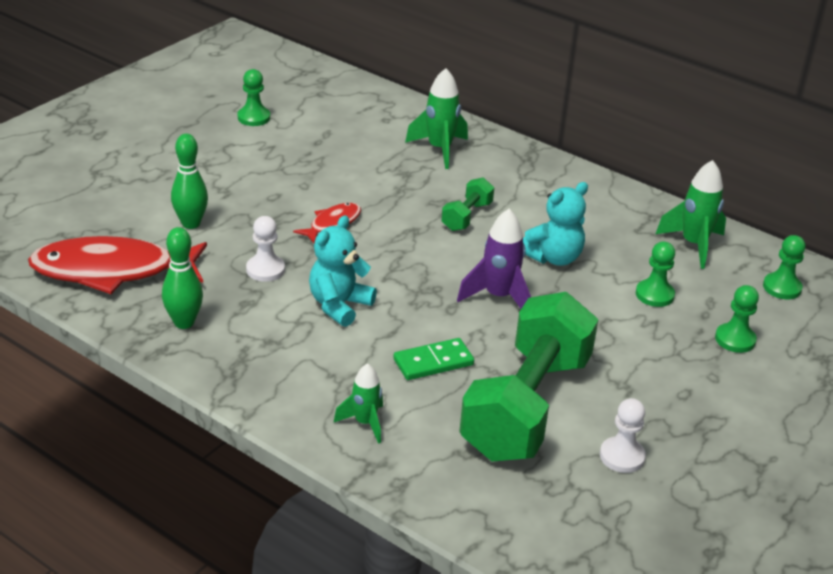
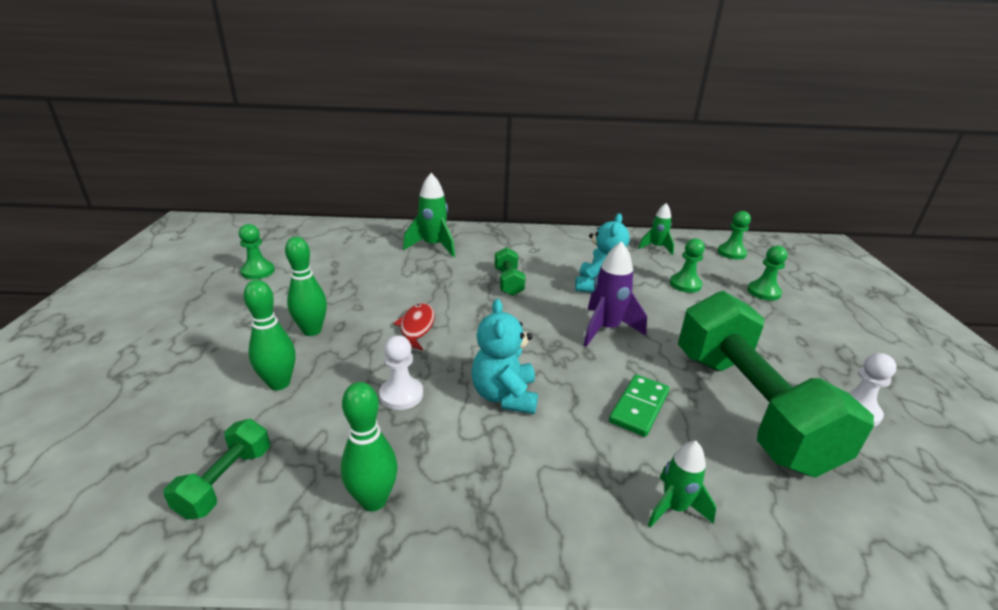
camera: 35 degrees left, 5 degrees down
red fish [28,236,207,294] -> green dumbbell [163,419,270,520]
green rocket [656,160,726,269] -> green rocket [638,203,674,255], size x0.65
none -> green bowling pin [285,237,327,336]

